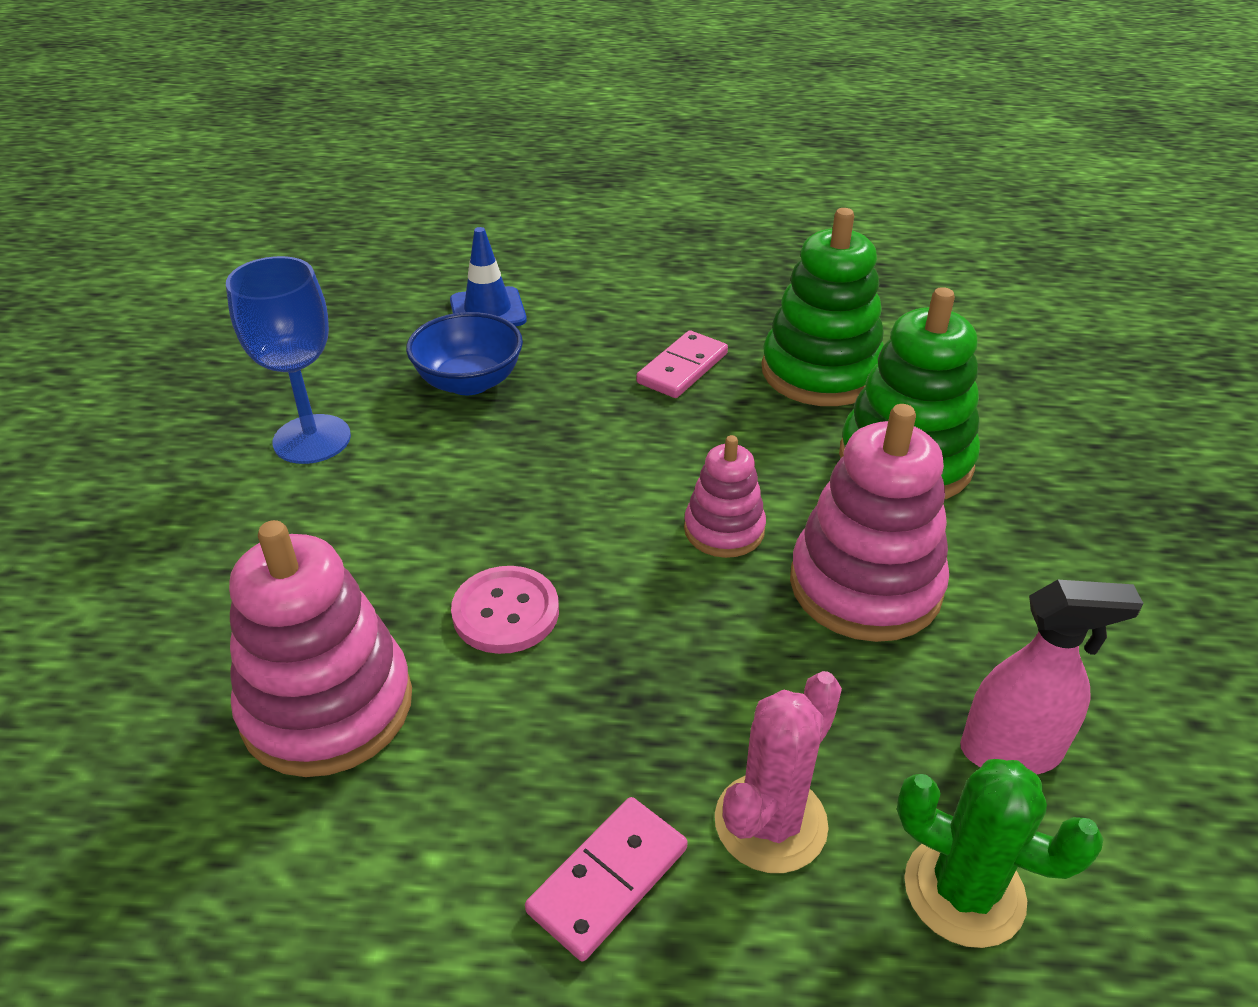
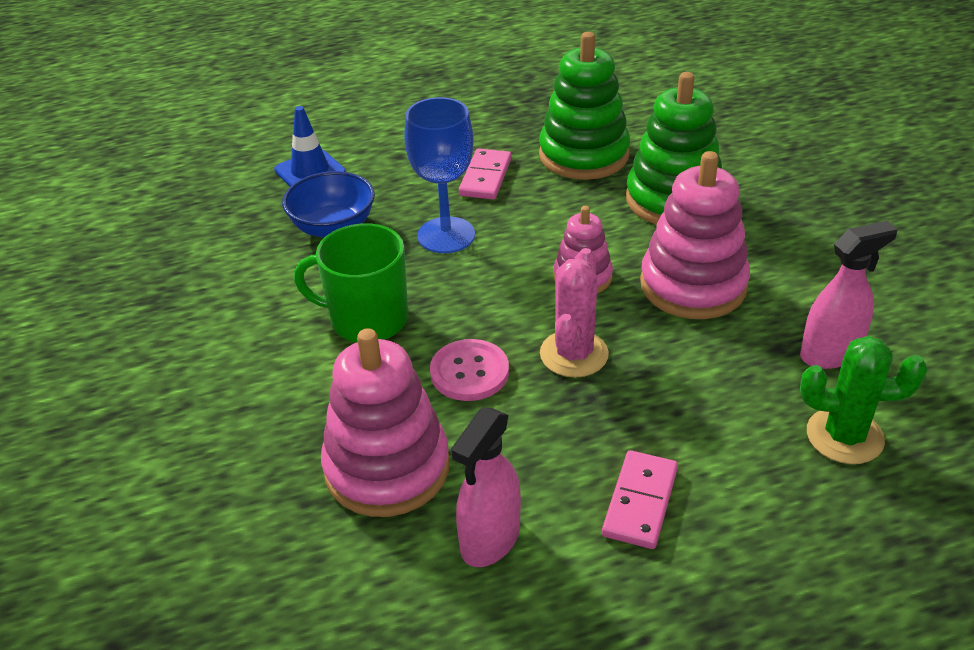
camera: 20 degrees left, 0 degrees up
blue goblet [226,256,351,464] -> blue goblet moved to [404,97,475,253]
pink cactus [715,671,842,873] -> pink cactus moved to [540,248,609,378]
none -> green mug [294,223,408,342]
none -> pink spray bottle [451,407,521,567]

